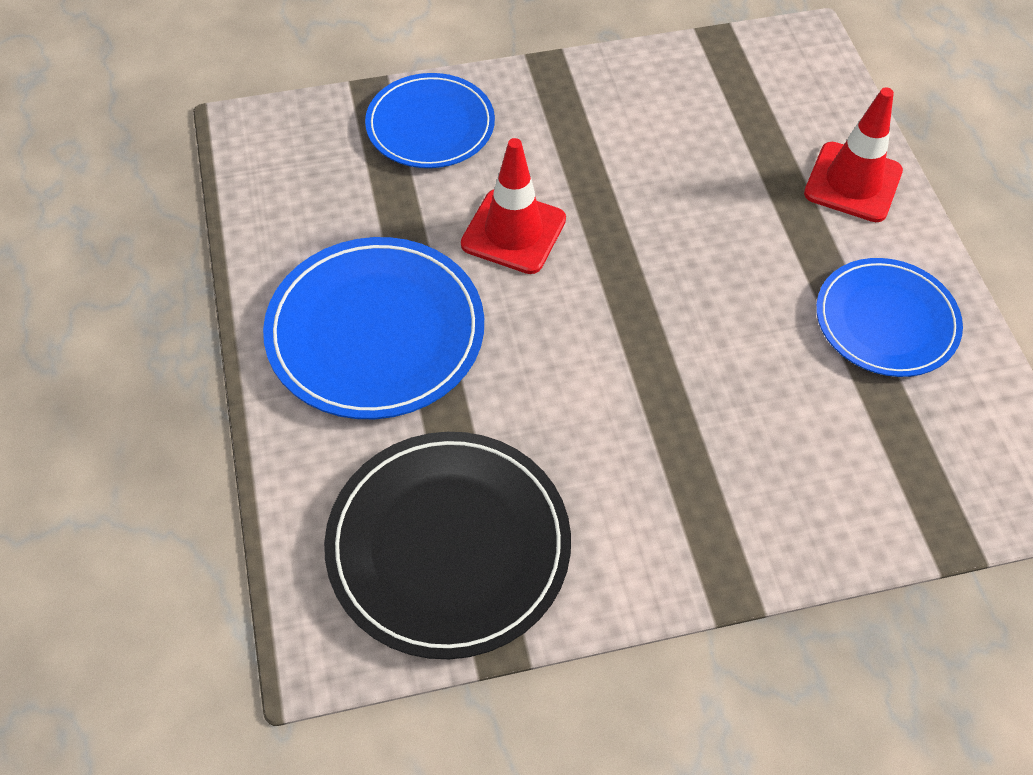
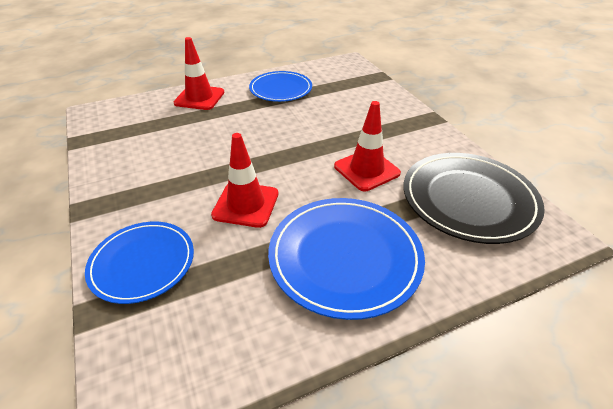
camera: 100 degrees left, 15 degrees down
none -> red traffic cone [334,101,401,191]

